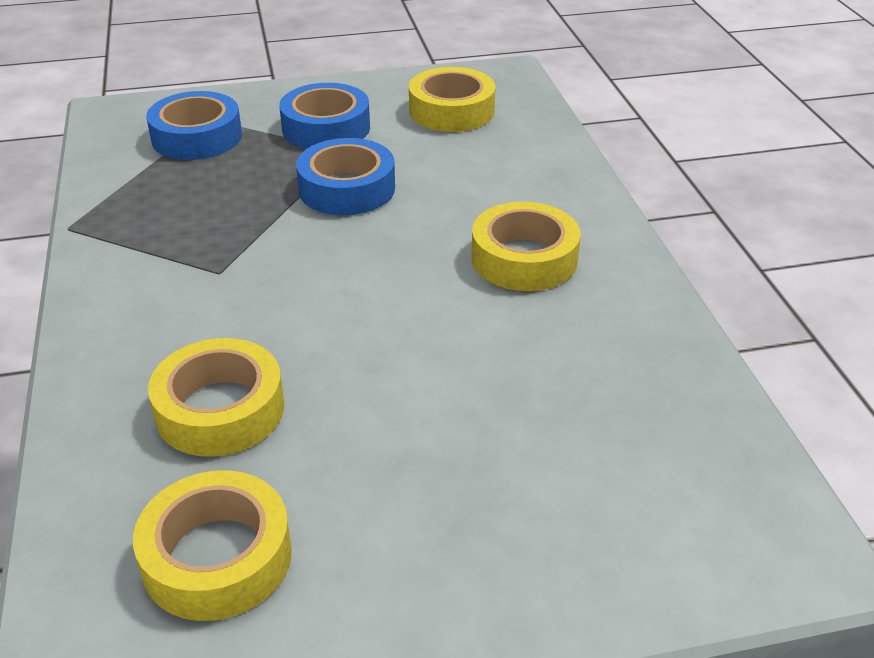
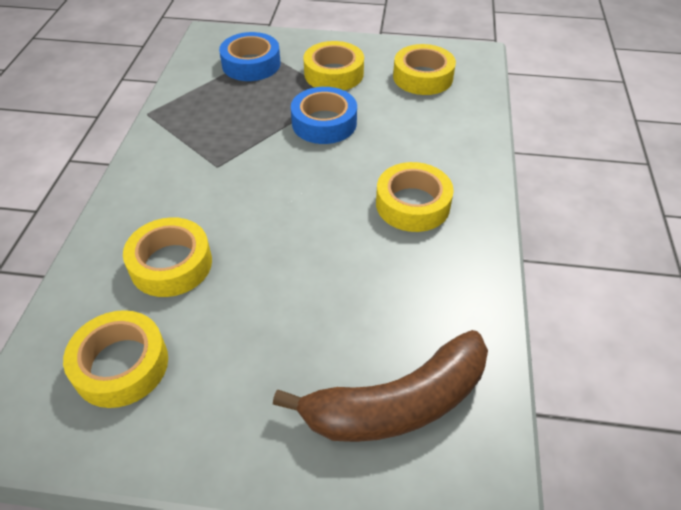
camera: 20 degrees right, 10 degrees up
blue tape [279,83,370,149] -> yellow tape [303,41,364,90]
none -> brown banana [273,330,488,442]

